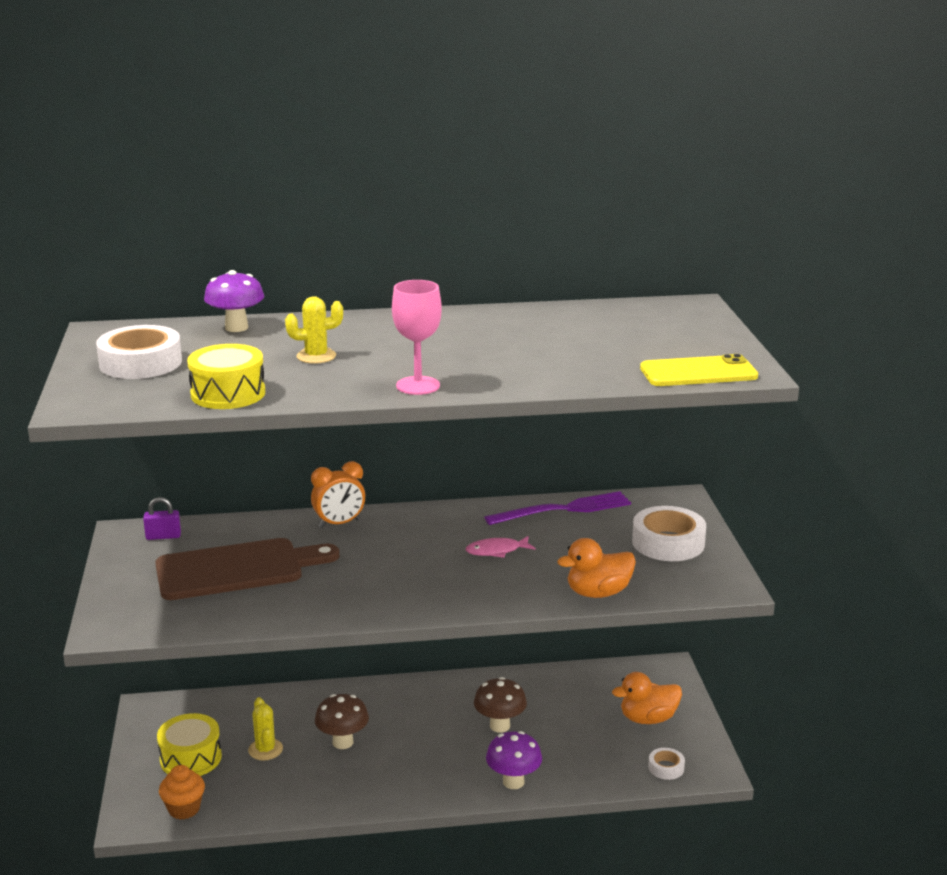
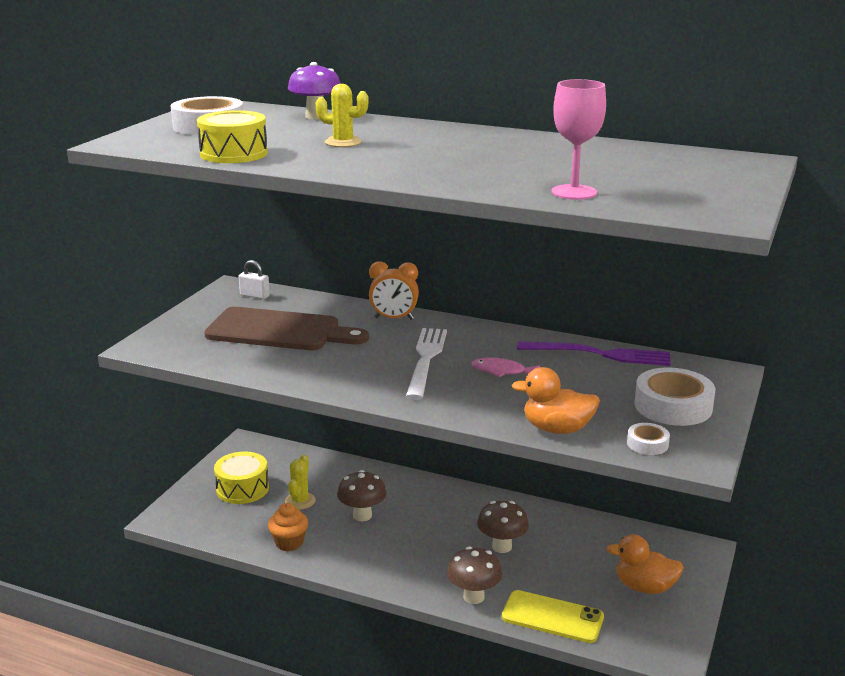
camera: 30 degrees right, 0 degrees up
purple padlock [143,497,181,540] -> white padlock [238,260,270,299]
orange cupcake [159,765,205,819] -> orange cupcake moved to [268,503,308,551]
pink goblet [392,280,442,395] -> pink goblet moved to [551,79,606,200]
purple mushroom [486,731,542,789] -> brown mushroom [447,547,502,604]
yellow phone [640,354,758,386] -> yellow phone moved to [502,590,604,643]
white tape [648,748,685,780] -> white tape moved to [627,423,670,455]
none -> white fork [406,328,447,400]

